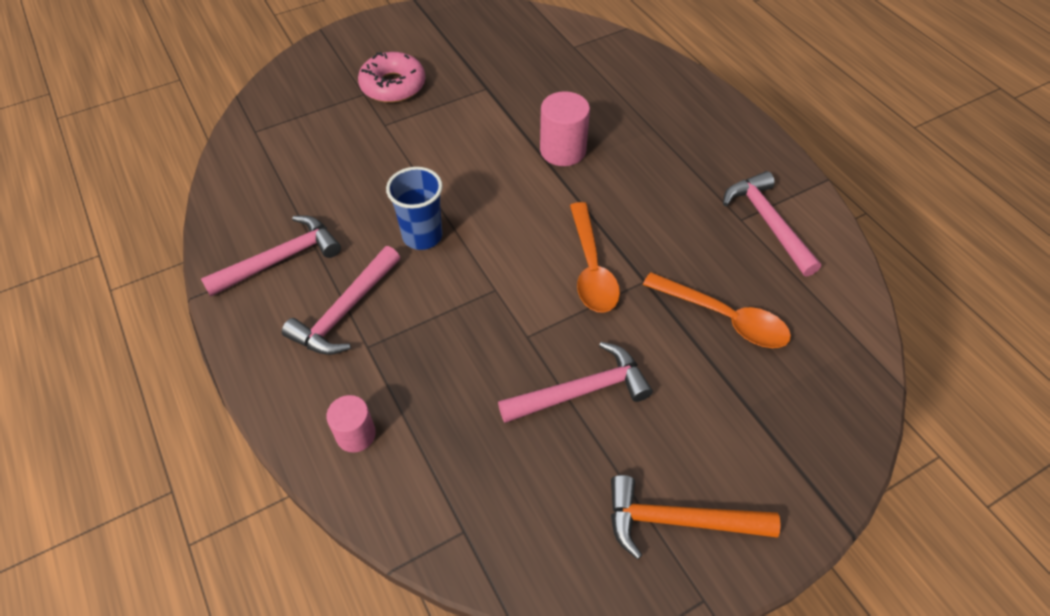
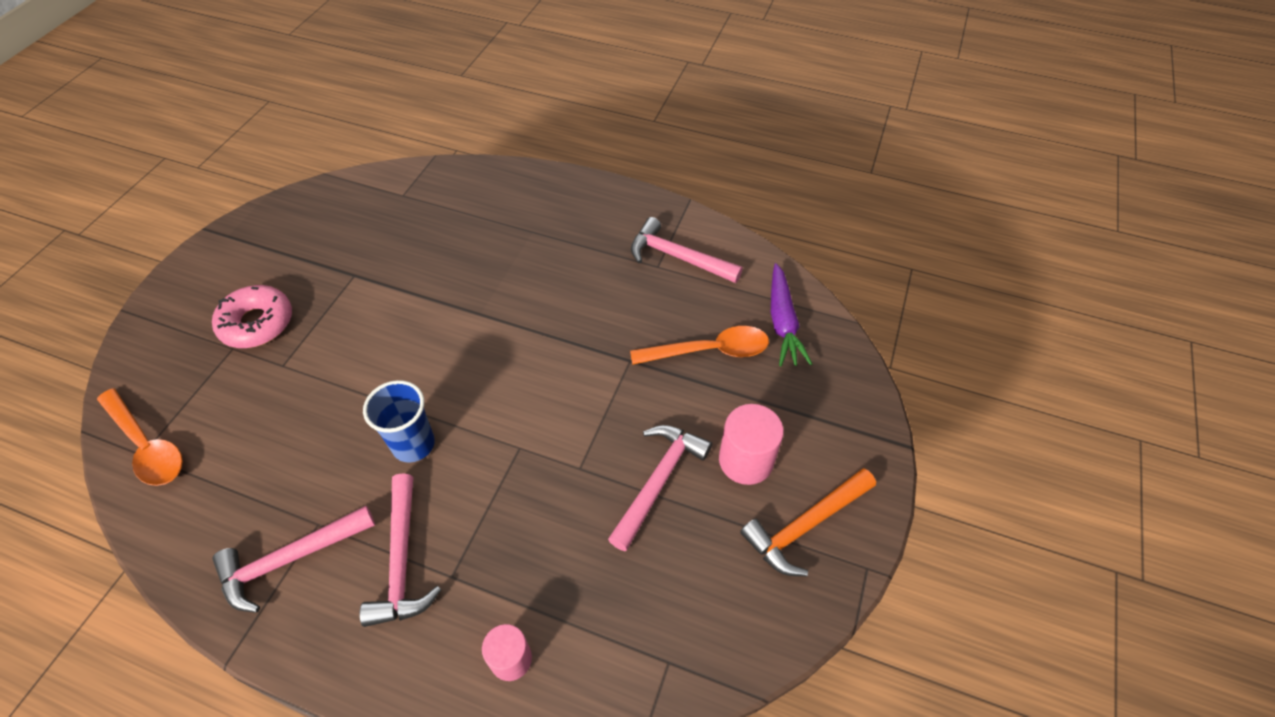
camera: 40 degrees left, 0 degrees up
pink hammer [201,215,341,297] -> pink hammer turned 135 degrees counterclockwise [212,506,375,613]
pink cylinder [540,91,590,166] -> pink cylinder moved to [719,404,784,485]
orange spoon [570,202,620,313] -> orange spoon moved to [97,388,183,486]
none -> purple carrot [771,263,812,366]

